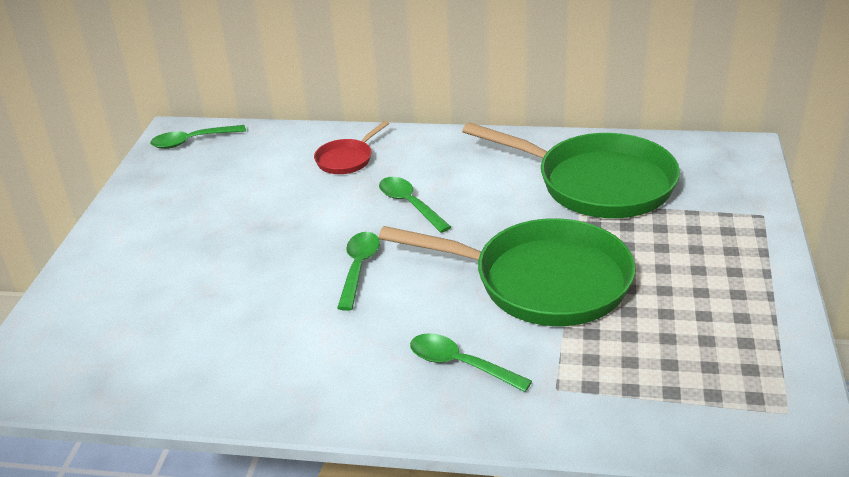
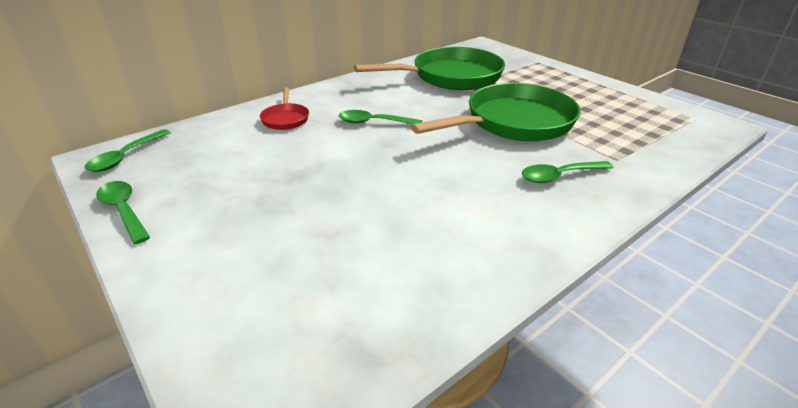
camera: 50 degrees left, 0 degrees up
green spoon [337,232,380,311] -> green spoon moved to [96,181,150,244]

